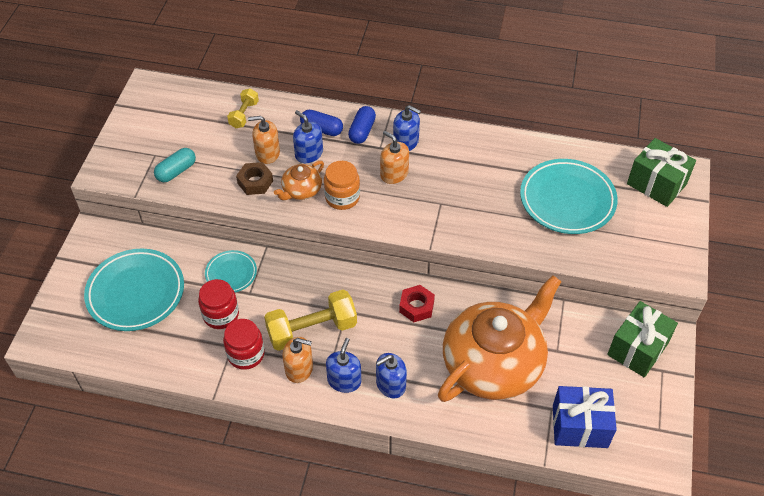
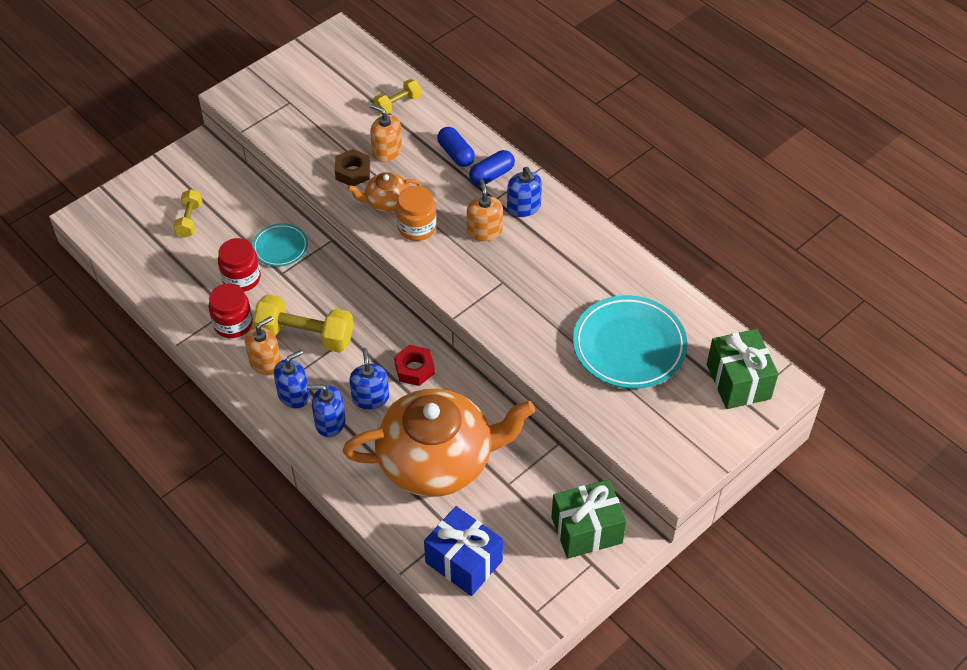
camera: 35 degrees right, 0 degrees up
turquoise plate [84,249,184,331] -> yellow dumbbell [173,189,202,237]
turquoise capsule [154,148,196,182] -> none
orange soap dispenser [283,337,313,383] -> orange soap dispenser turned 90 degrees counterclockwise [245,316,281,375]
blue soap dispenser [293,110,323,163] -> blue soap dispenser moved to [350,348,389,410]

